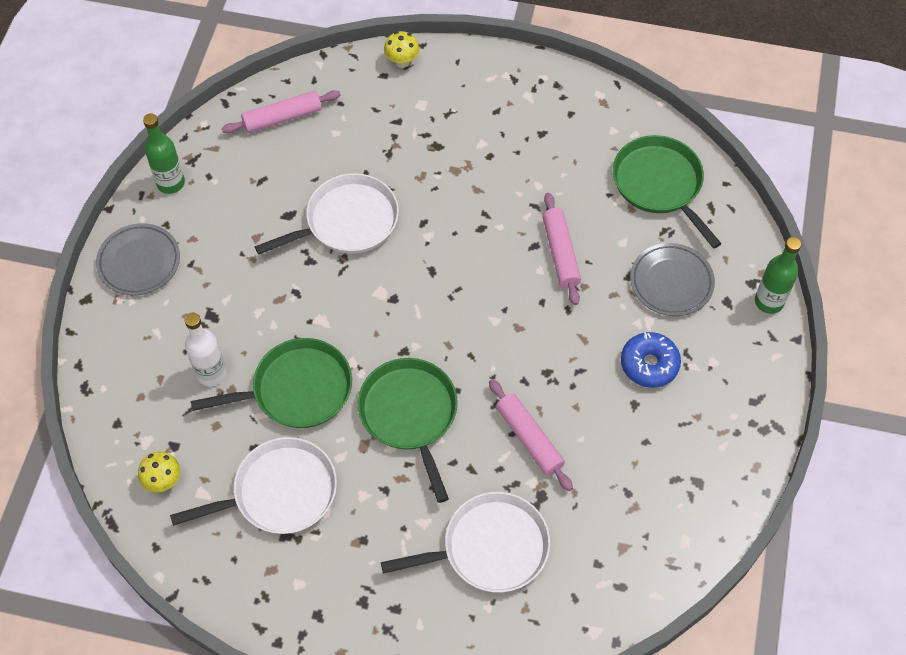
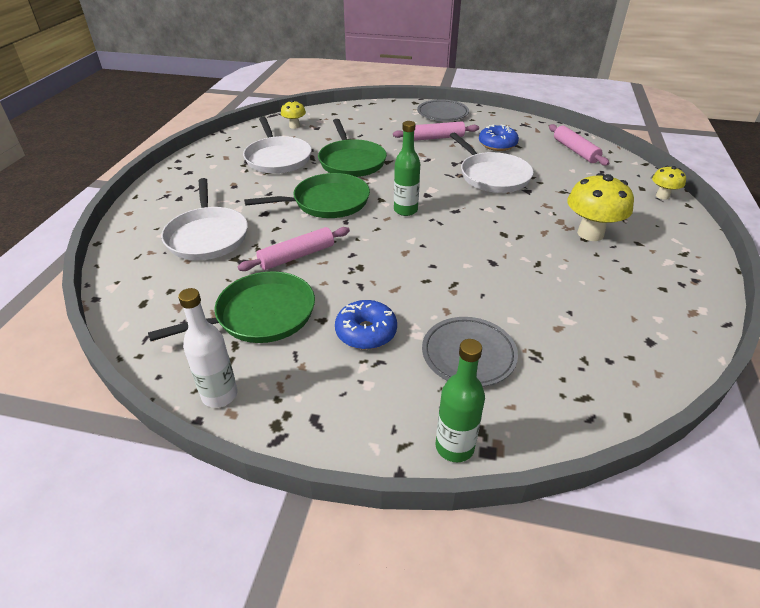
camera: 90 degrees right, 20 degrees down
green bottle [143,113,185,194] -> green bottle moved to [394,121,420,216]
white bottle [184,312,227,386] -> white bottle moved to [178,288,238,408]
pink rolling pin [542,193,581,305] -> pink rolling pin moved to [393,121,479,141]
green pan [613,135,722,249] -> green pan moved to [148,271,315,343]
none -> blue donut [479,124,519,151]
none -> yellow mushroom [567,173,634,241]

